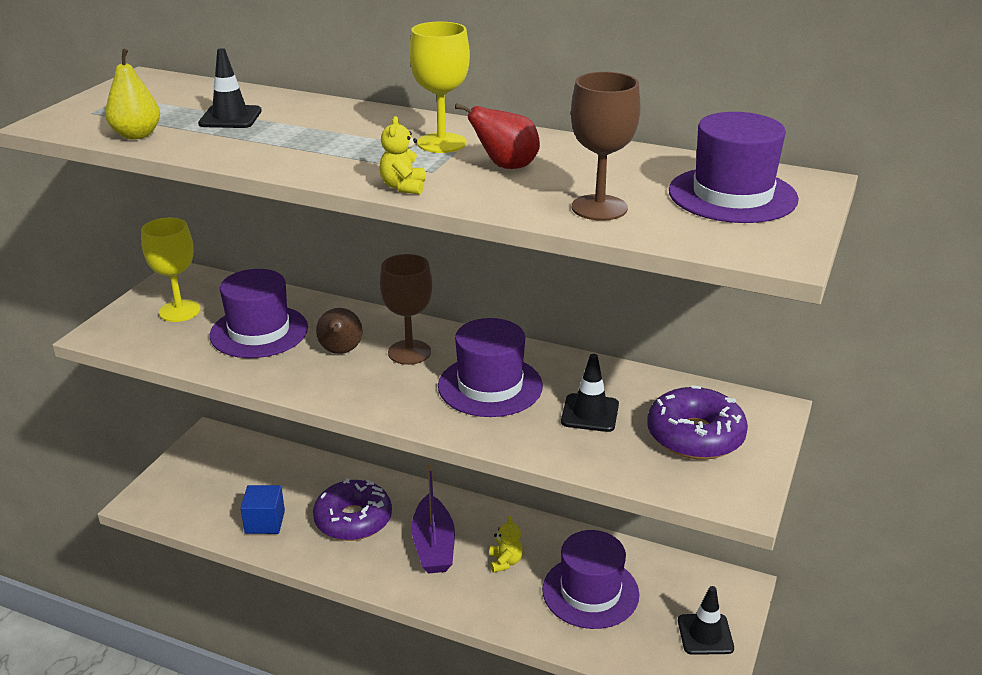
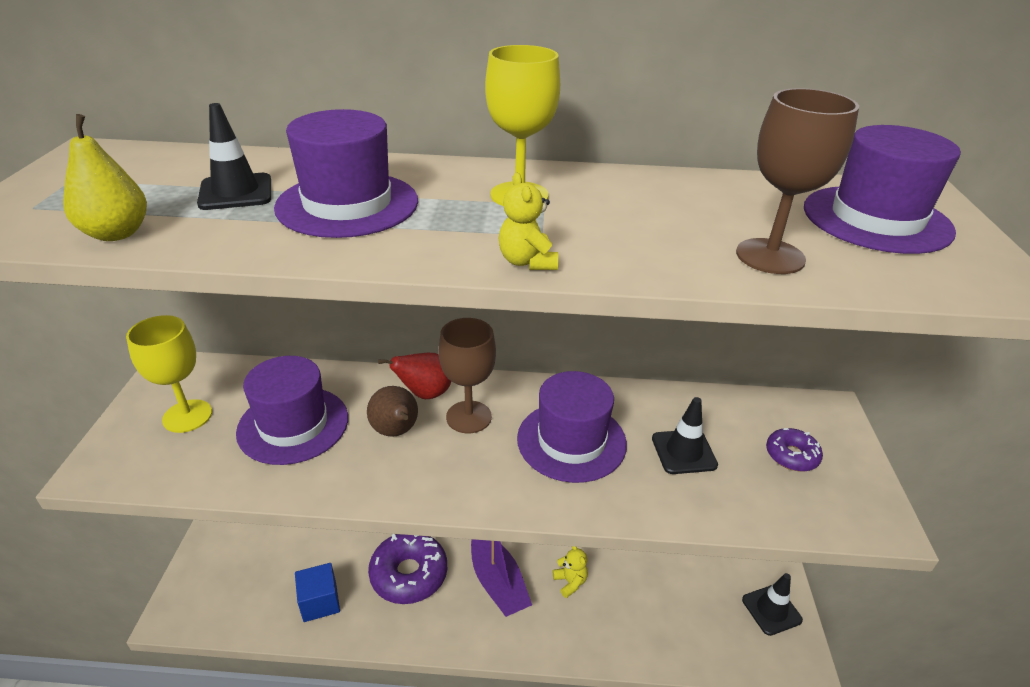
camera: 20 degrees left, 5 degrees up
red pear [455,103,540,169] -> red pear moved to [378,353,451,399]
purple hat [542,530,639,629] -> purple hat moved to [274,109,418,238]
purple donut [647,385,748,460] -> purple donut [766,428,823,471], size x0.55

